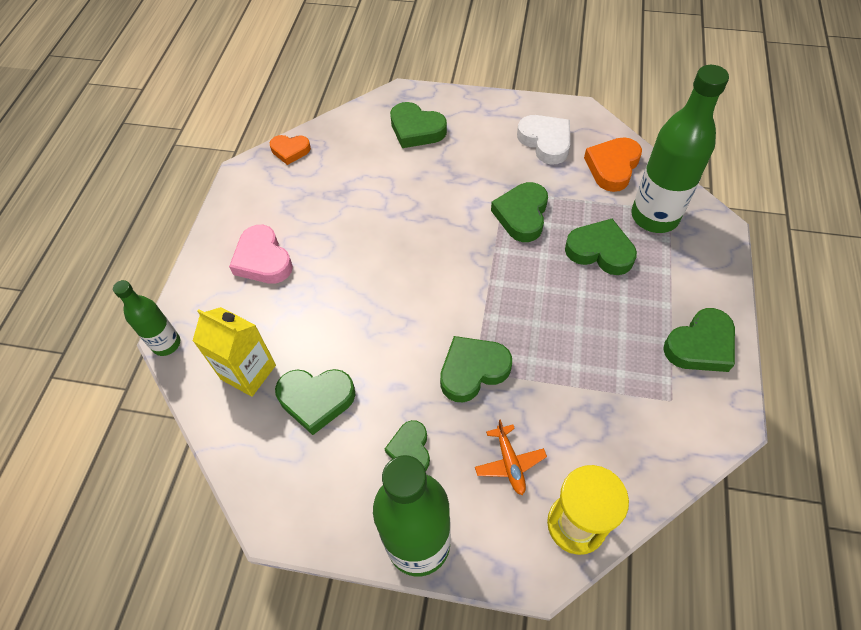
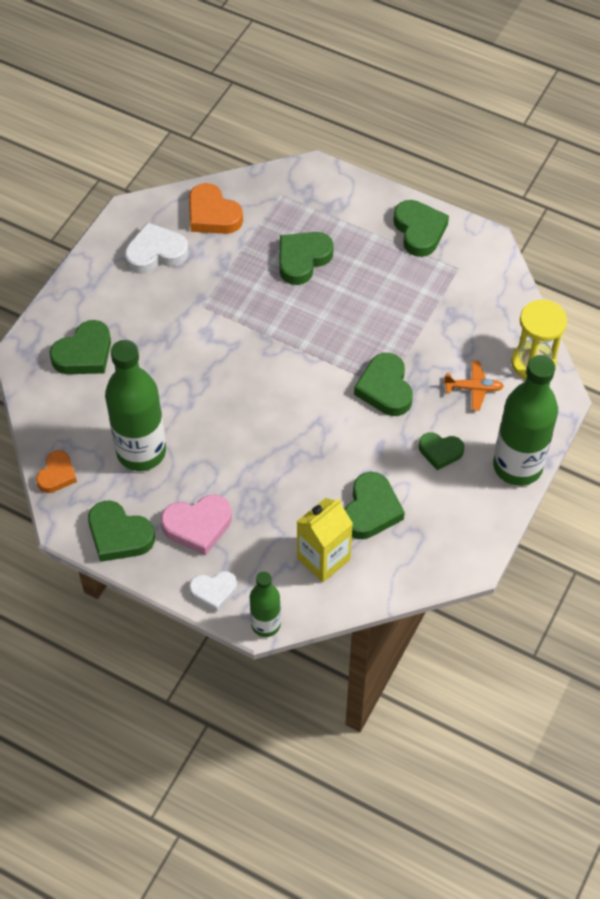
camera: 75 degrees left, 0 degrees up
green heart [491,182,548,242] -> green heart moved to [88,500,155,562]
green bottle [631,65,729,233] -> green bottle moved to [105,340,166,471]
none -> white heart [189,571,237,612]

